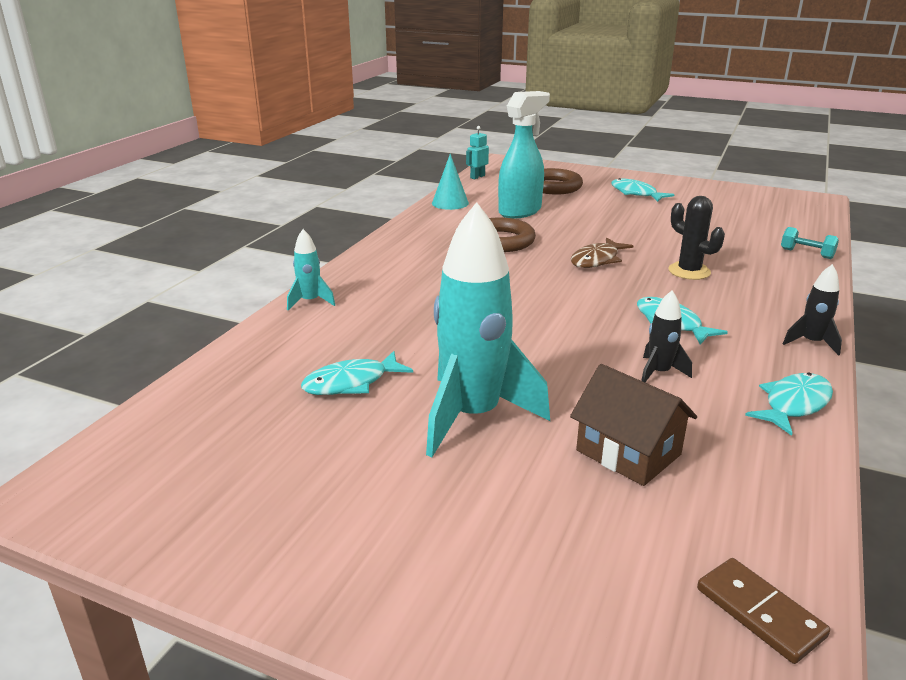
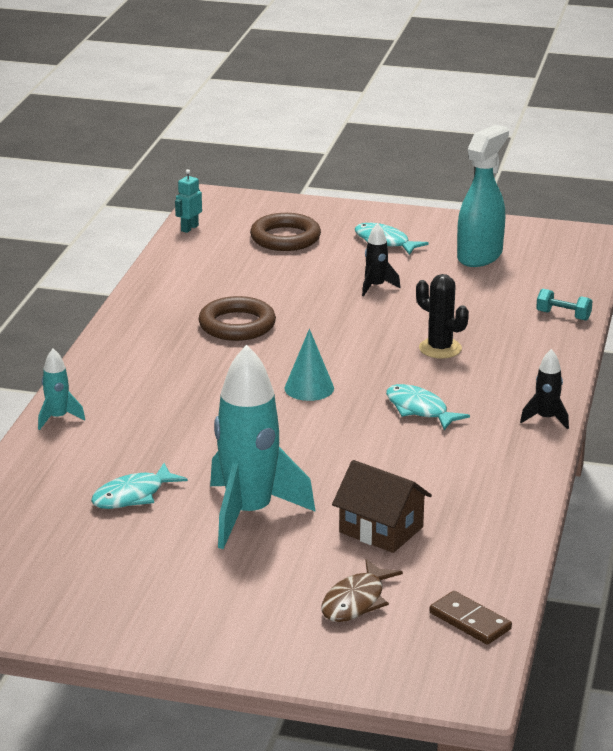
camera: 10 degrees left, 0 degrees up
turquoise cone [432,154,469,210] -> turquoise cone moved to [285,329,334,401]
turquoise spray bottle [498,91,550,219] -> turquoise spray bottle moved to [457,125,509,267]
brown fish [571,237,633,268] -> brown fish moved to [321,559,403,622]
black rocket [641,290,692,382] -> black rocket moved to [362,223,401,296]
turquoise fish [745,372,833,436] -> none

